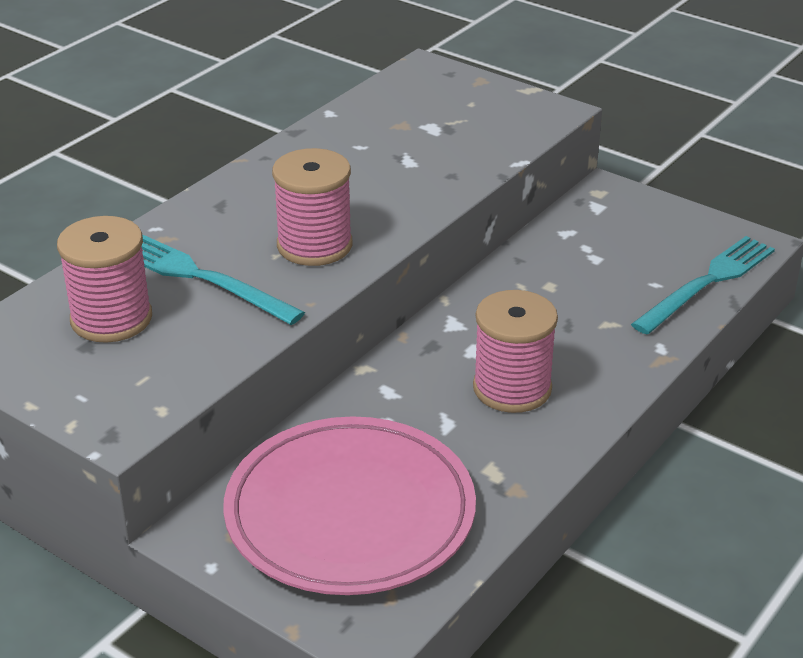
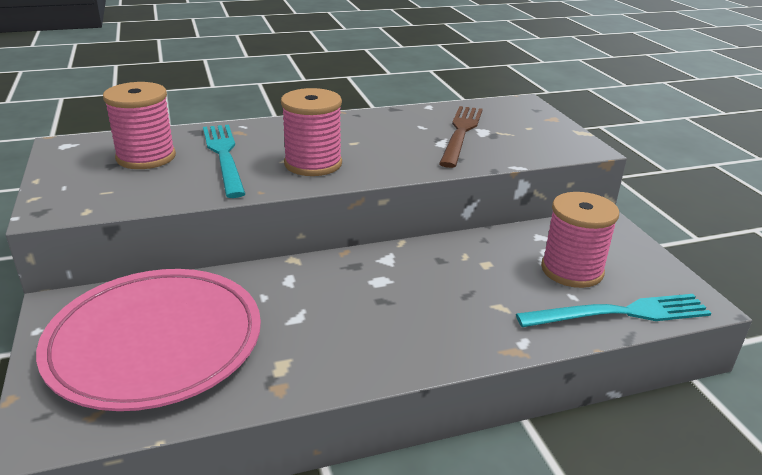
camera: 35 degrees right, 5 degrees down
pink spool [473,290,558,413] -> pink spool moved to [541,192,619,288]
none -> brown fork [439,106,483,168]

